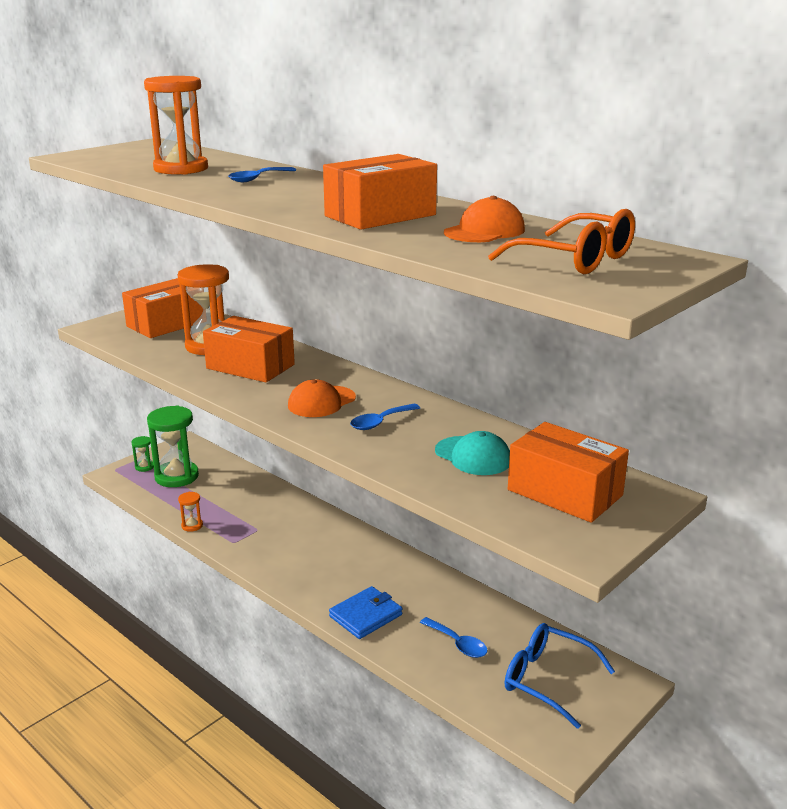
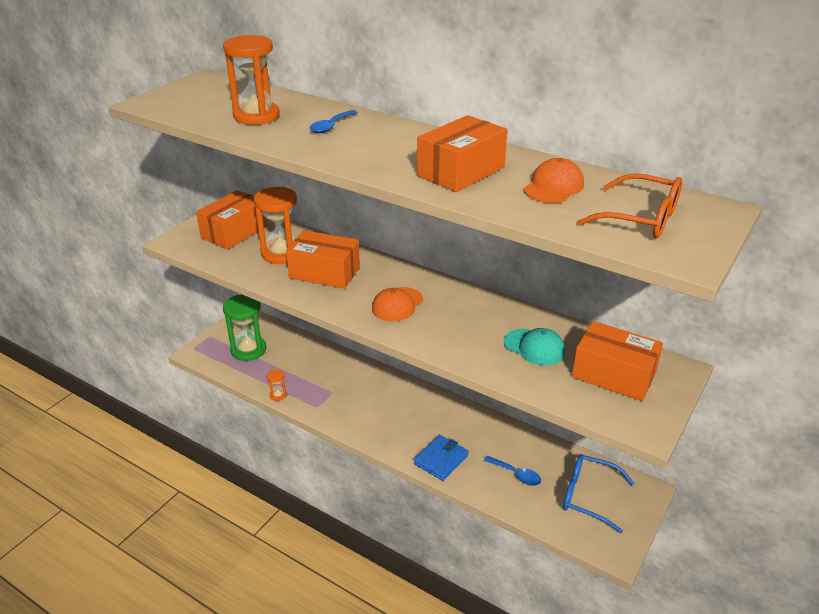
camera: 10 degrees left, 10 degrees up
green hourglass [131,436,154,472] -> none
blue spoon [350,404,420,430] -> none

